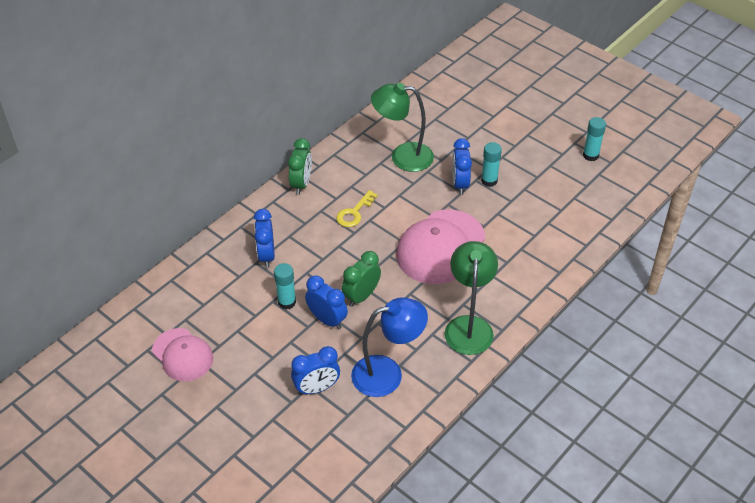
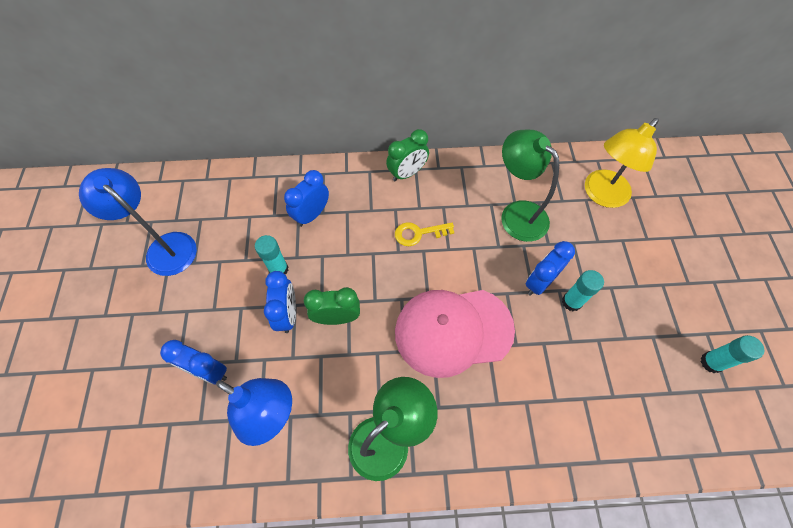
camera: 45 degrees right, 15 degrees up
pink cap [152,328,213,381] -> blue lamp [79,168,197,276]
none -> yellow lamp [585,118,659,208]

